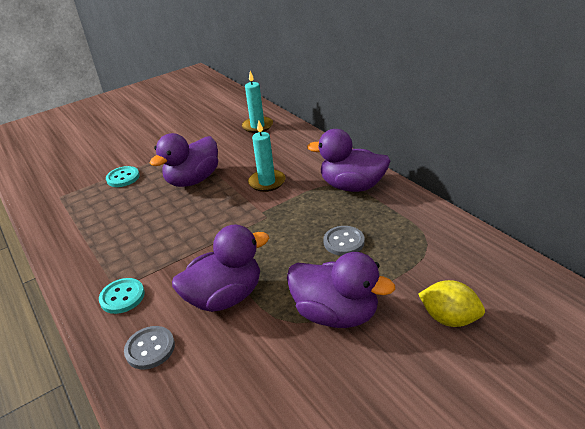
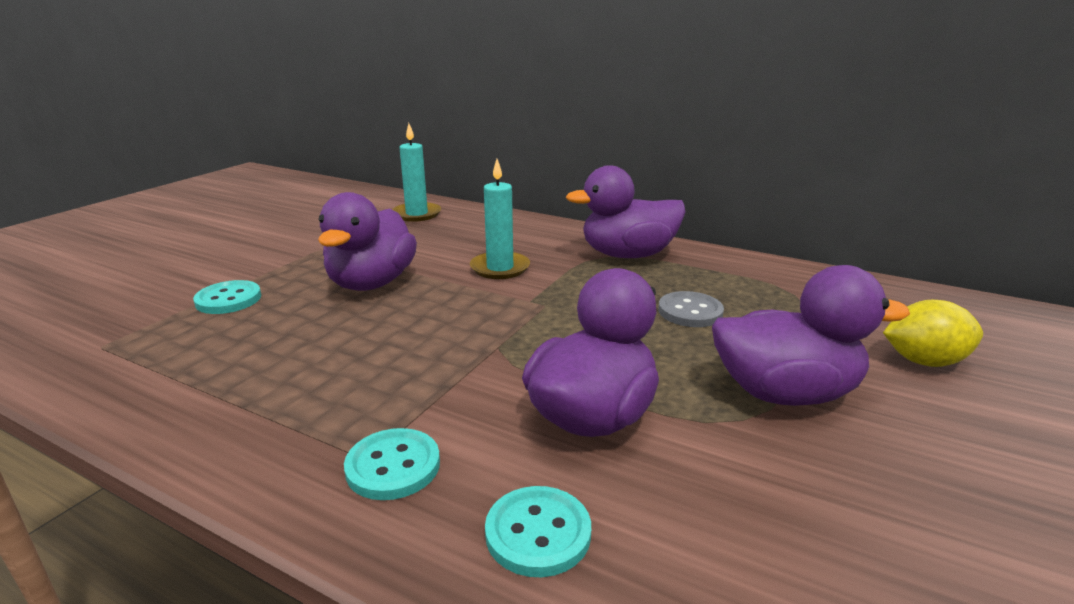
camera: 30 degrees left, 10 degrees down
grey button [124,326,175,369] -> turquoise button [485,486,591,577]

